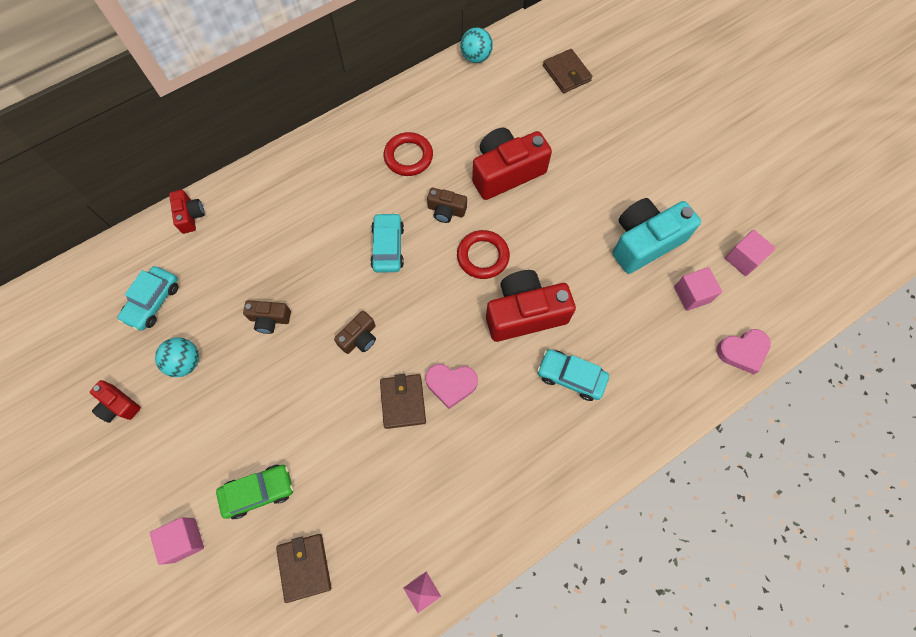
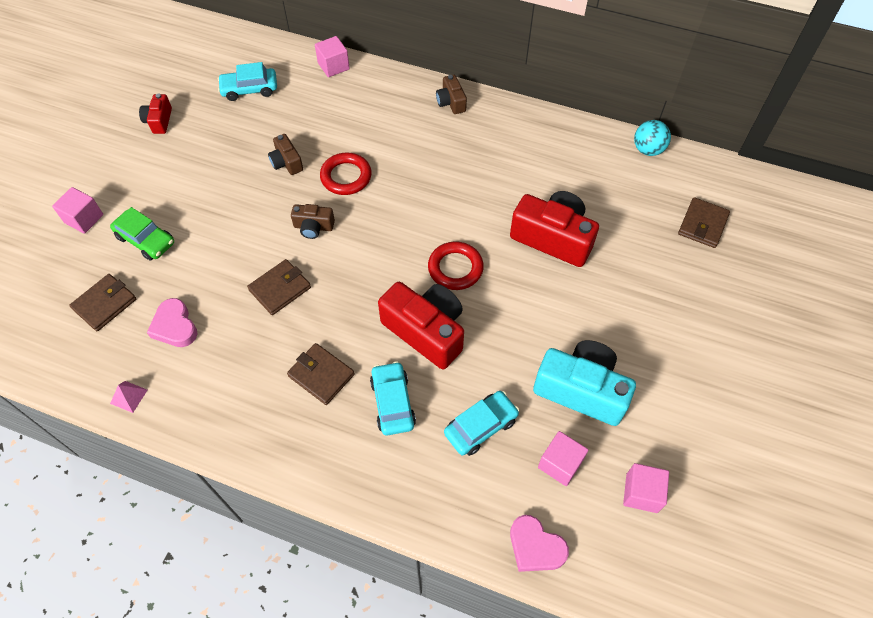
camera: 55 degrees right, 10 degrees down
turquoise ball [155,337,199,377] -> none
red camera [169,190,205,234] -> pink cube [315,36,350,77]
turquoise car [370,213,404,273] -> turquoise car moved to [444,391,519,456]
red ring [384,132,433,176] -> red ring moved to [320,152,372,195]
pink heart [425,364,478,409] -> pink heart moved to [147,298,198,347]
brown camera [427,188,467,223] -> brown camera moved to [436,75,467,114]
none -> brown wallet [287,343,355,405]

